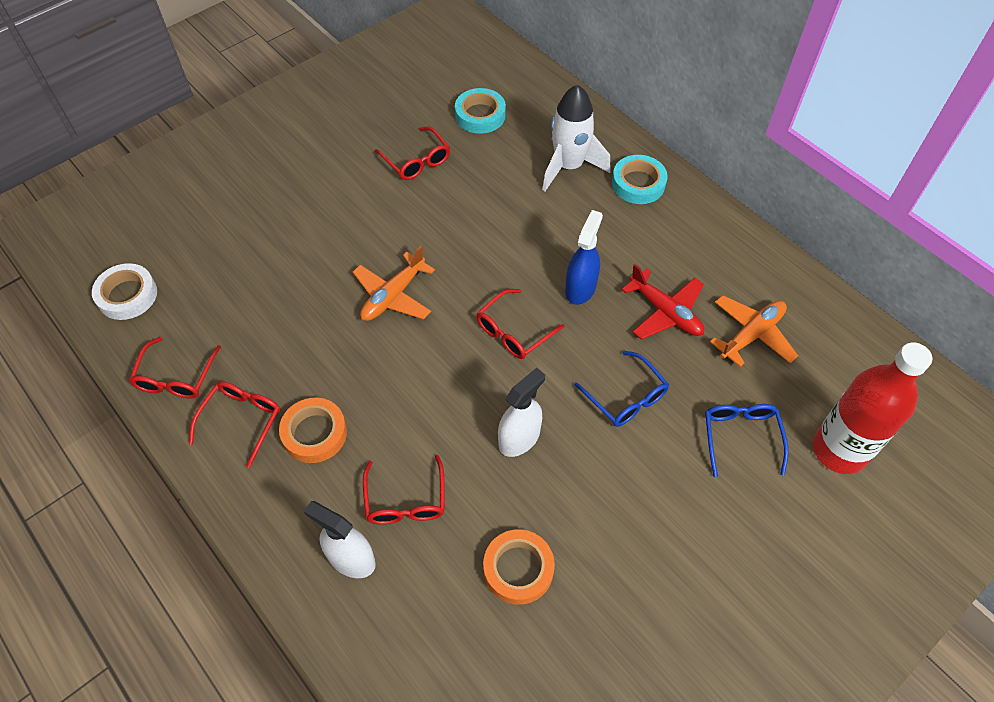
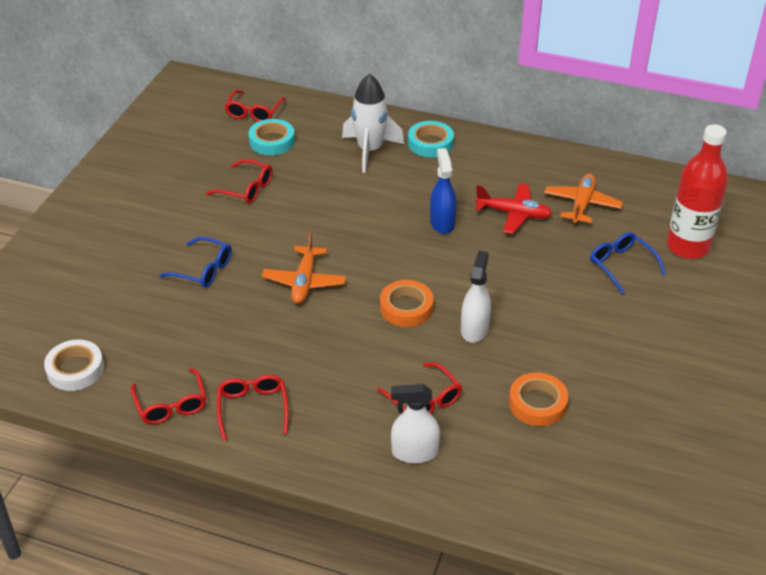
camera: 30 degrees left, 15 degrees down
orange tape [279,398,347,463] -> orange tape moved to [380,280,434,327]
red glasses [476,289,565,359] -> red glasses moved to [225,90,286,122]
blue glasses [574,351,669,427] -> blue glasses moved to [159,237,232,287]

